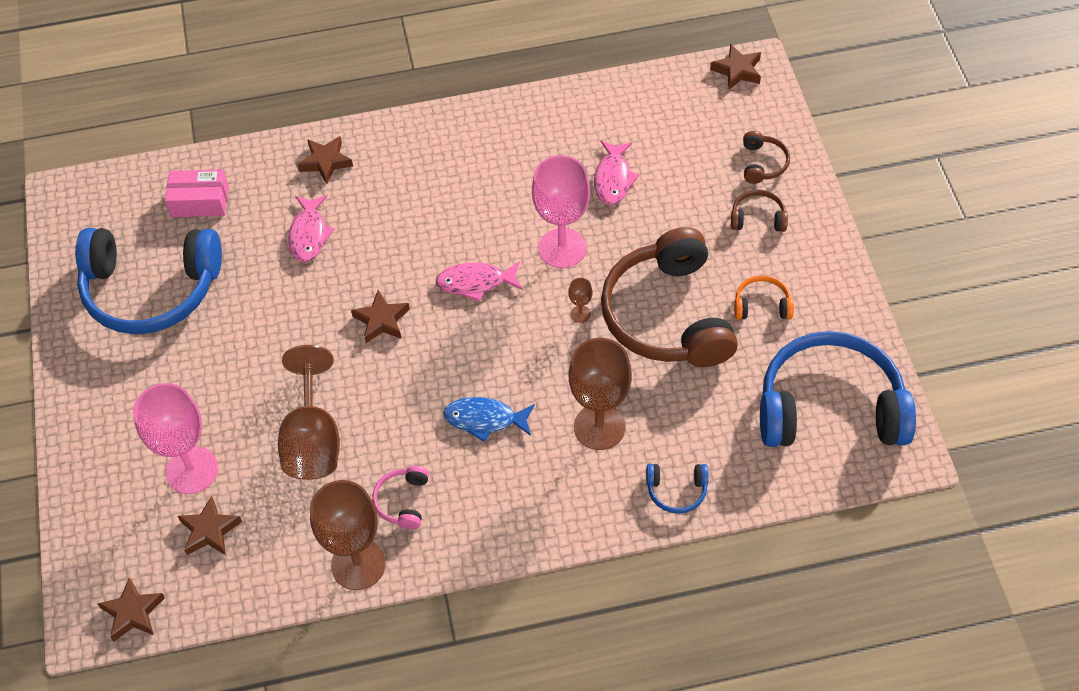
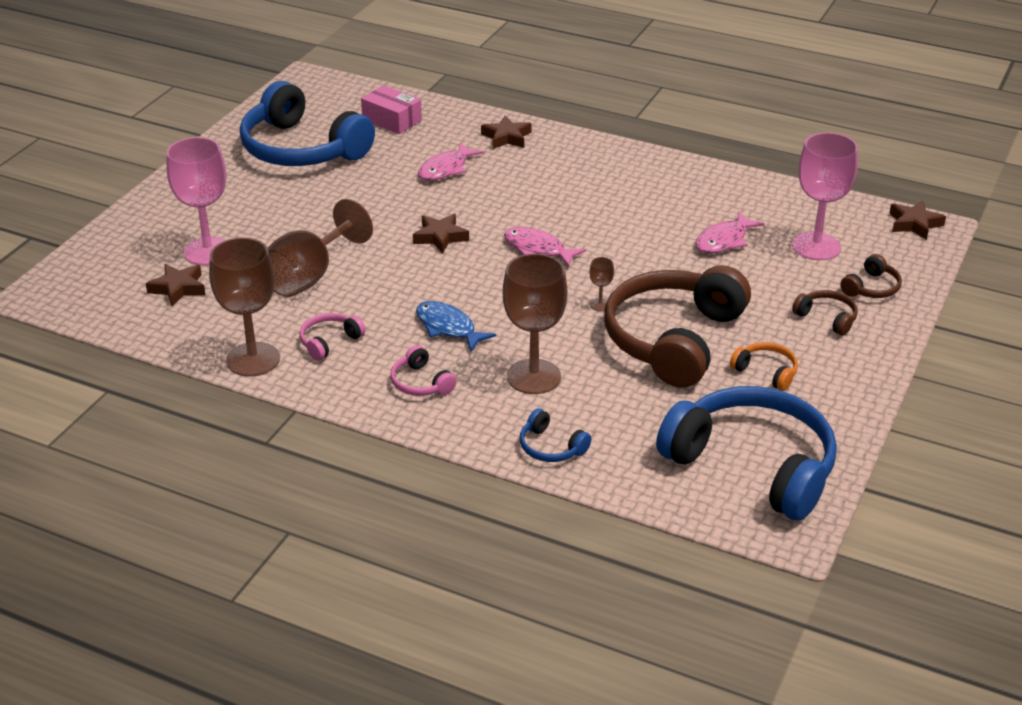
camera: 35 degrees right, 20 degrees down
brown star [97,577,165,642] -> none
pink goblet [532,155,590,268] -> pink goblet moved to [792,132,858,260]
none -> pink headphones [390,345,457,396]

